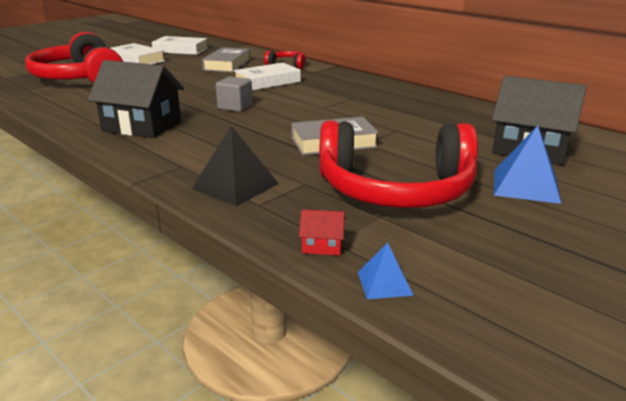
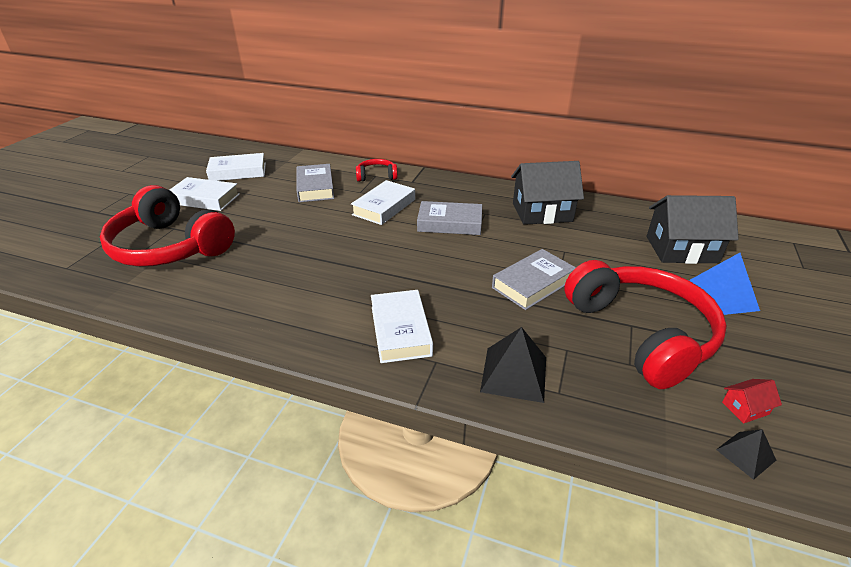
camera: 25 degrees left, 10 degrees up
black house [88,60,184,138] -> black house moved to [511,161,584,225]
grey cube [216,76,253,112] -> none
red house [299,209,345,255] -> red house moved to [722,379,782,423]
red headphones [319,121,478,208] -> red headphones turned 90 degrees counterclockwise [564,260,727,389]
blue pyramid [358,243,414,299] -> black pyramid [716,429,776,480]
none -> white book [371,290,433,363]
none -> grey book [417,201,482,235]

